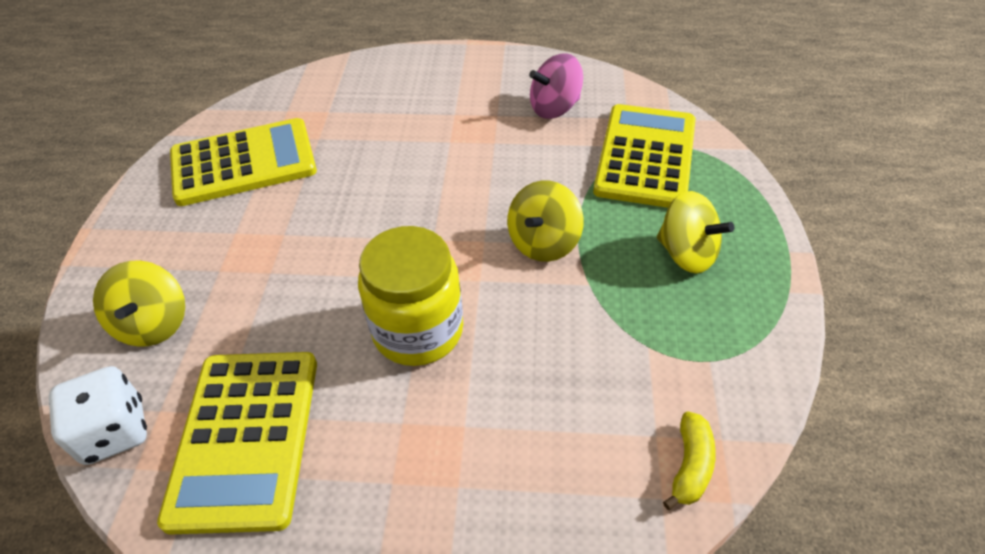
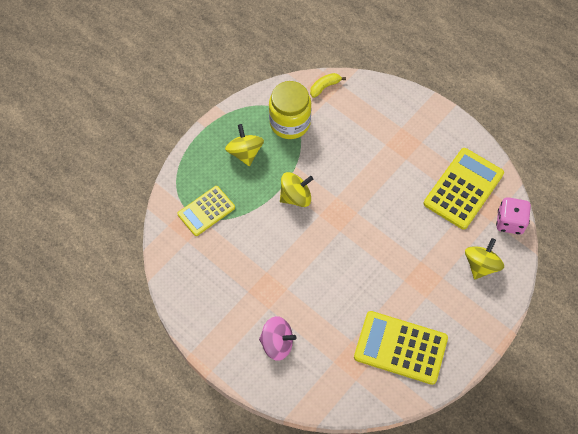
camera: 145 degrees left, 15 degrees up
white dice [49,366,147,465] -> pink dice [496,197,531,235]
yellow jar [358,226,463,366] -> yellow jar moved to [269,81,311,139]
pink spinning top [529,53,583,119] -> pink spinning top moved to [259,316,297,361]
yellow calculator [593,104,695,208] -> yellow calculator [177,186,235,236], size x0.64

